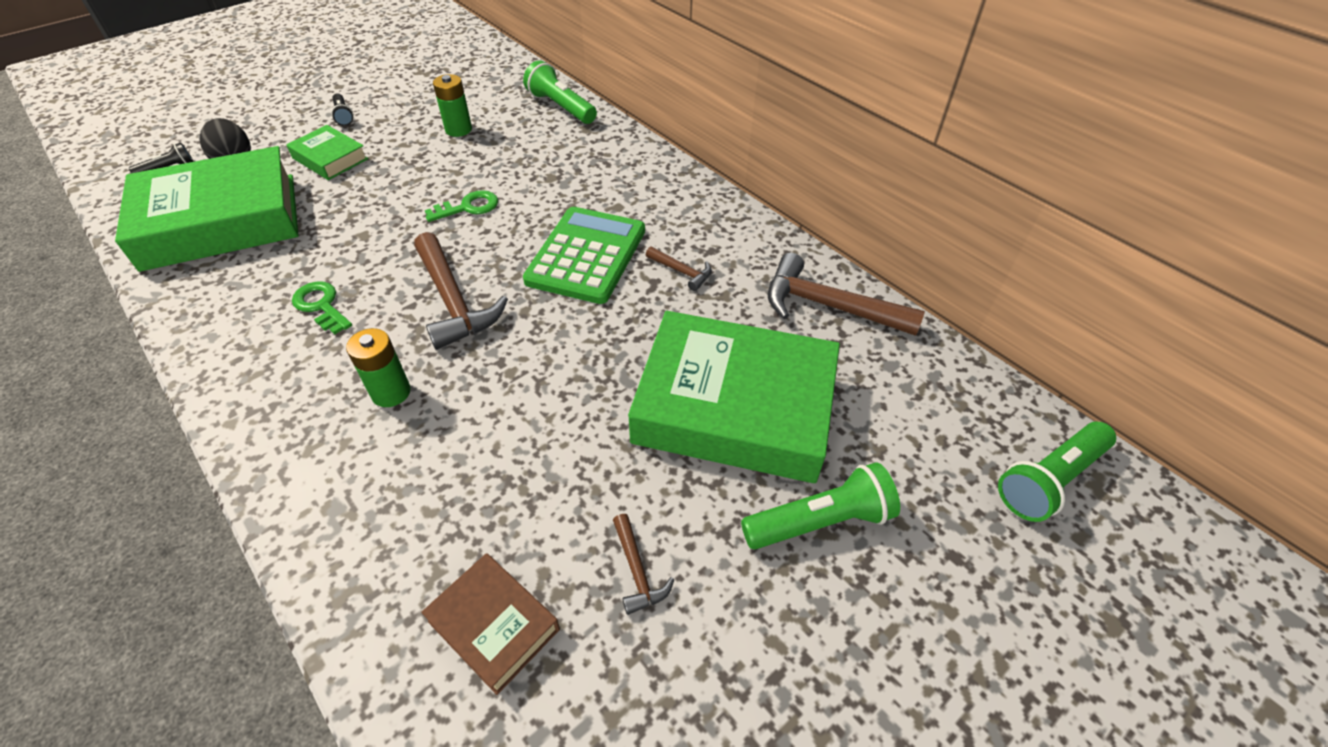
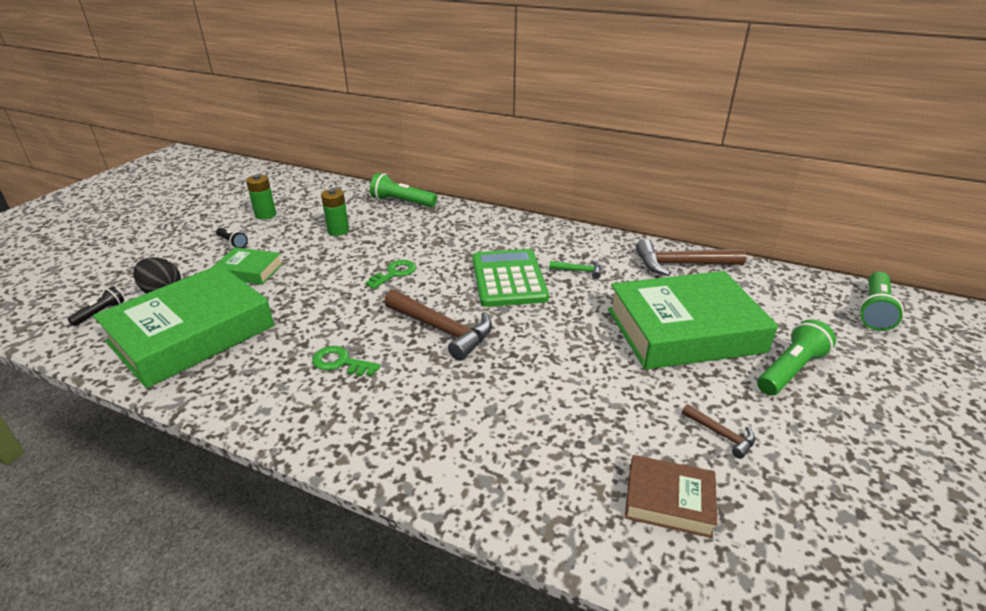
camera: 25 degrees left, 15 degrees down
green battery [346,328,411,407] -> green battery moved to [246,175,276,220]
brown hammer [646,247,712,291] -> green hammer [549,260,601,279]

